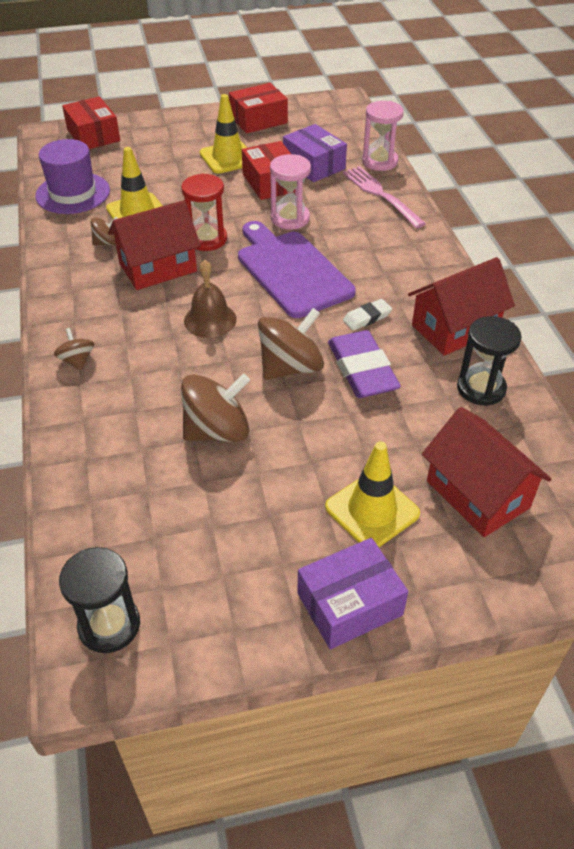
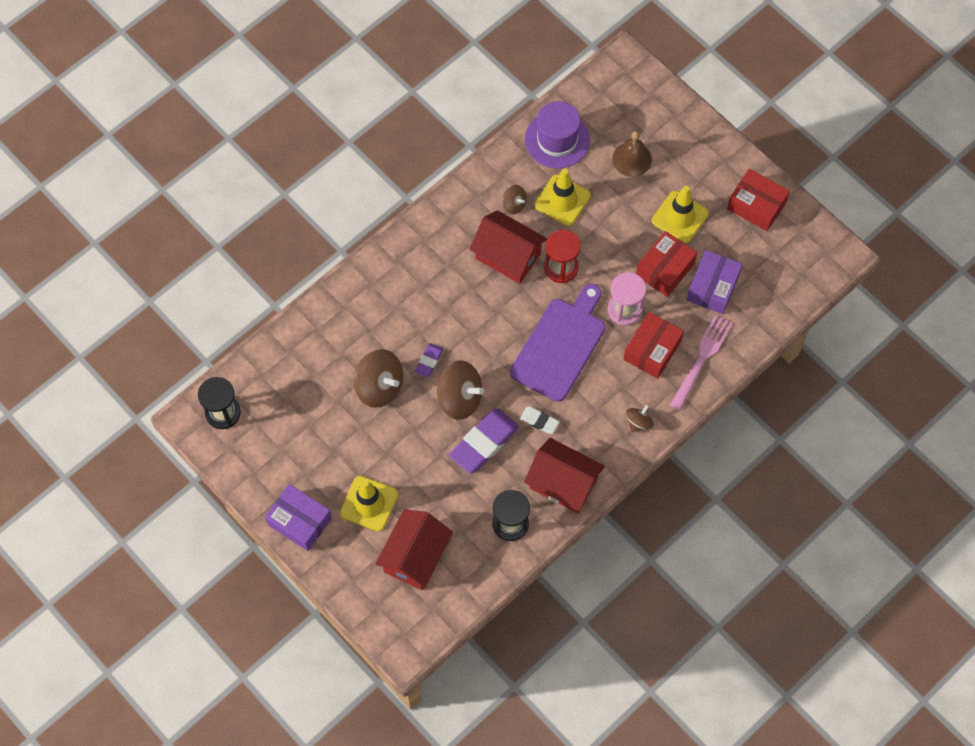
camera: 60 degrees right, 20 degrees up
brown spinning top [54,328,94,371] -> brown spinning top moved to [626,404,653,432]
red box [62,96,120,149] -> red box moved to [623,312,684,379]
brown bell [184,260,237,338] -> brown bell moved to [612,131,652,177]
pink hourglass [362,101,404,171] -> none
none -> purple eraser [415,343,443,377]

